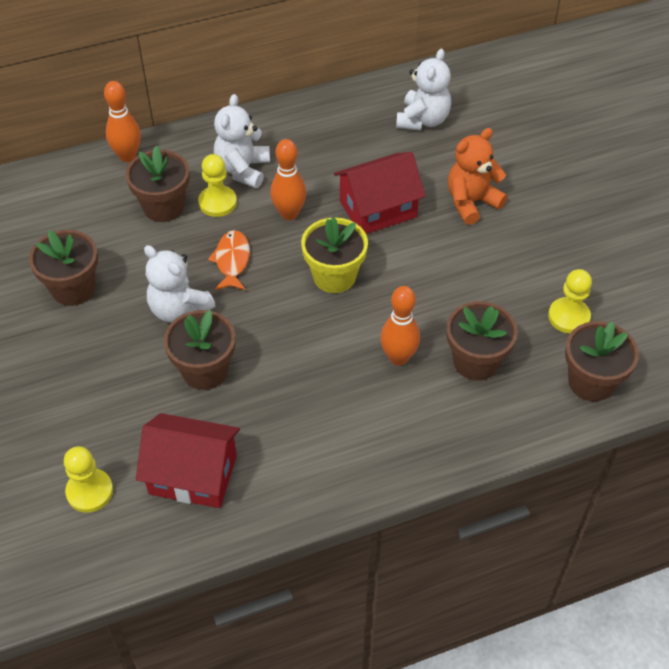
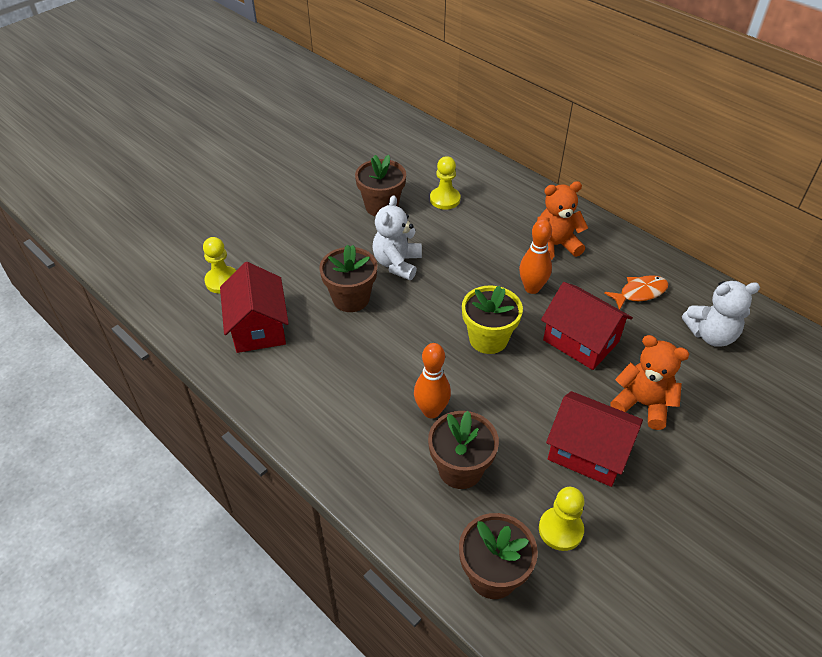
camera: 65 degrees right, 5 degrees down
orange bowling pin [104,81,141,162] -> none
brown flower pot [126,146,190,222] -> none
yellow pawn [198,154,237,217] -> yellow pawn moved to [430,156,460,210]
orange fish [208,230,250,290] -> orange fish moved to [604,275,668,310]
white teddy bear [214,94,270,188] -> orange teddy bear [537,181,588,260]
none -> red house [546,391,643,487]

